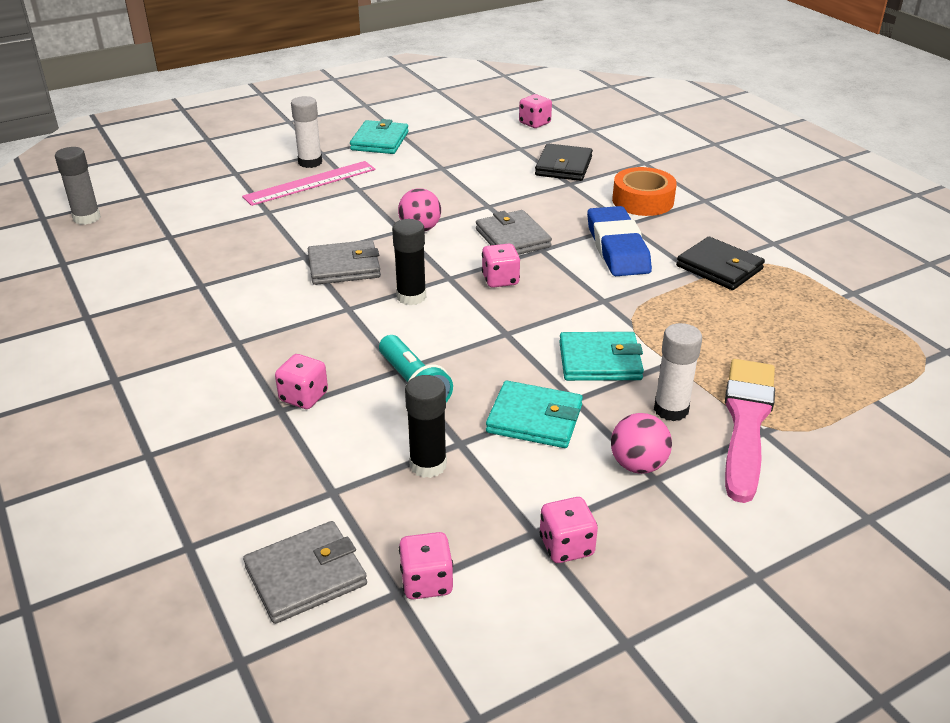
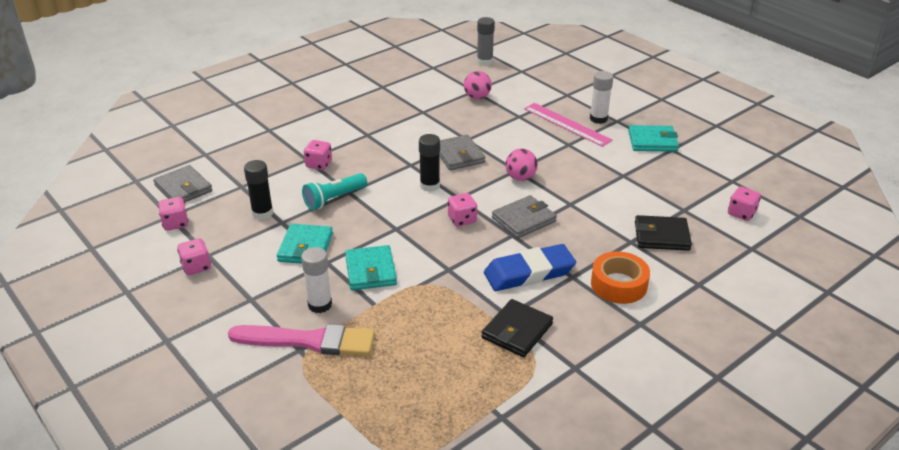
camera: 80 degrees right, 0 degrees up
pink ball [611,413,672,474] -> pink ball moved to [464,71,492,99]

